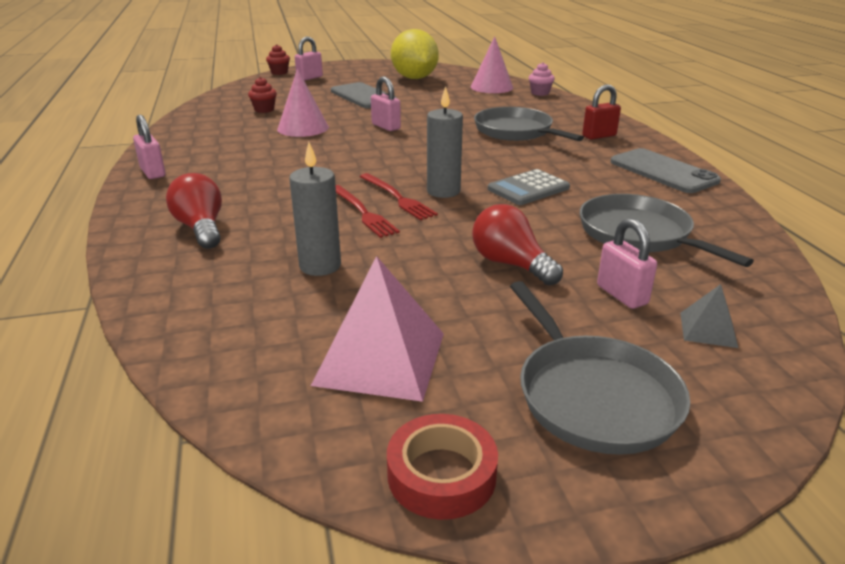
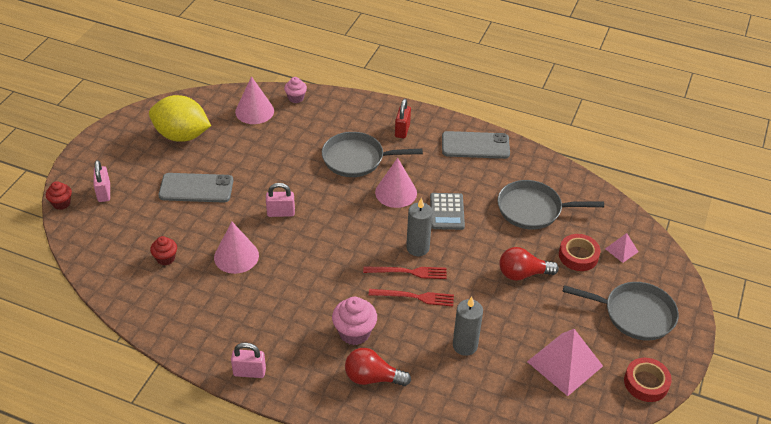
camera: 55 degrees left, 15 degrees up
pink padlock [597,218,657,309] -> red tape [559,234,600,271]
grey pyramid [680,284,738,348] -> pink pyramid [605,233,638,263]
none -> pink cupcake [332,297,377,345]
none -> pink cone [375,158,417,208]

